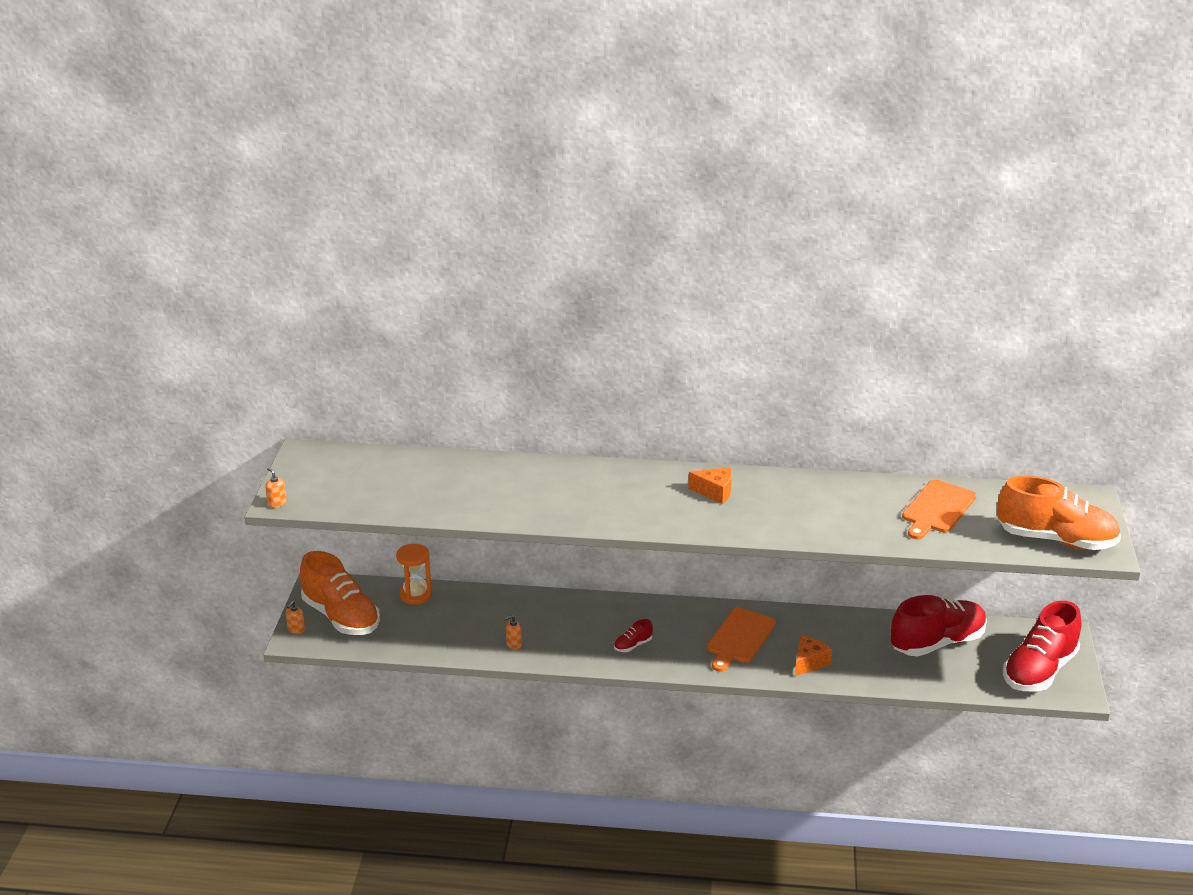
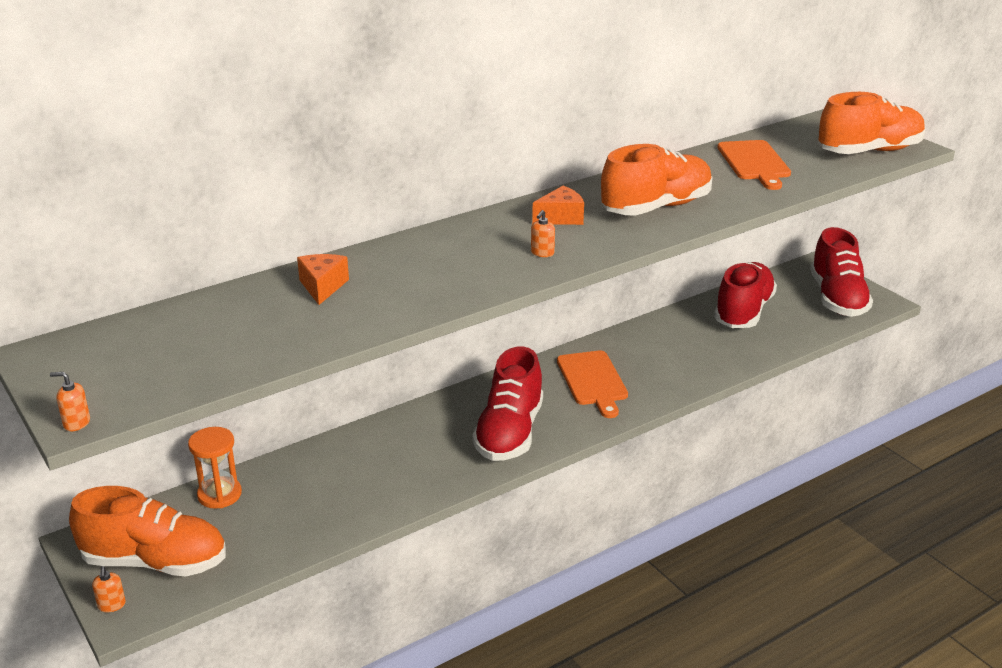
camera: 40 degrees left, 0 degrees up
orange soap dispenser [504,615,522,650] -> orange soap dispenser moved to [531,210,555,257]
red shoe [614,619,653,652] -> red shoe [472,347,543,461], size x2.44
orange cheese [795,635,832,676] -> orange cheese moved to [297,254,349,305]
none -> orange shoe [601,144,712,215]

